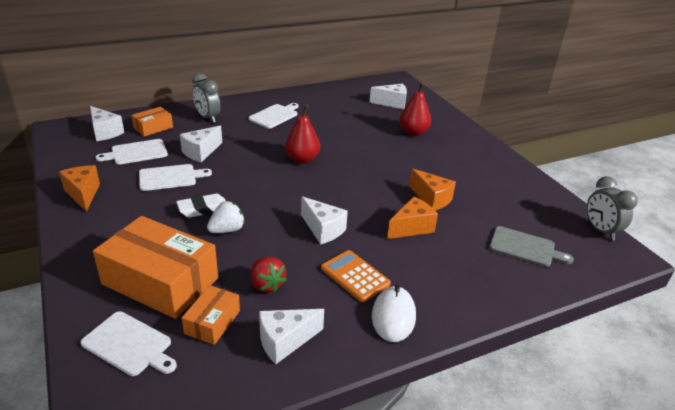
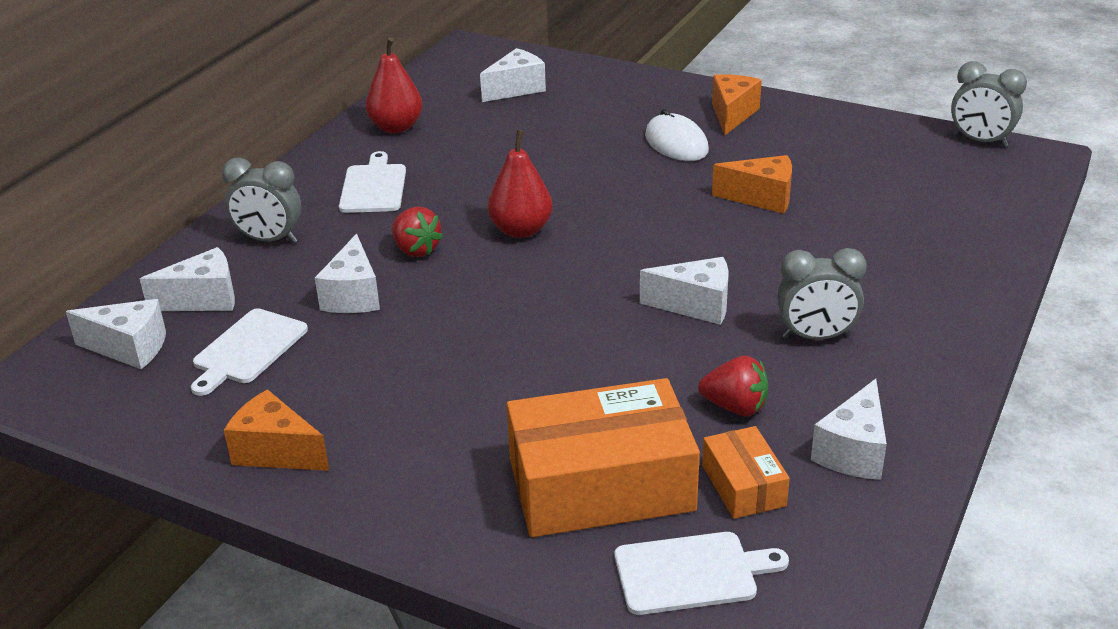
camera: 35 degrees left, 0 degrees up
orange box [131,107,173,137] -> white cheese [140,247,235,311]
white cutting board [139,164,212,191] -> none
white eraser [176,194,226,218] -> none
white strawberry [207,201,245,233] -> none
orange calculator [321,250,391,302] -> grey clock [777,248,867,340]
white mouse [372,285,416,342] -> white mouse moved to [645,109,709,161]
orange cheese [387,197,438,239] -> orange cheese moved to [712,74,762,136]
red pear [399,83,431,136] -> red pear moved to [365,37,423,133]
grey cutting board [489,226,574,267] -> none
none -> red strawberry [392,206,443,257]

